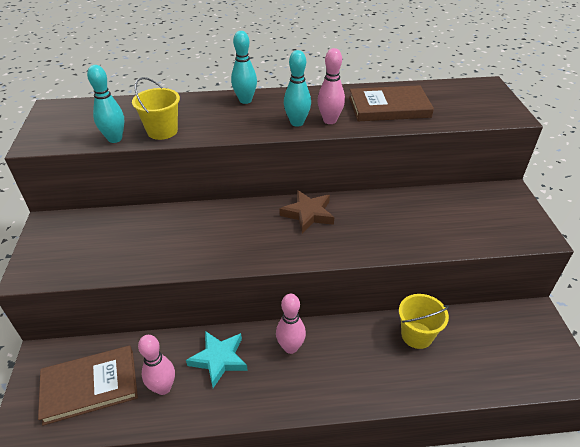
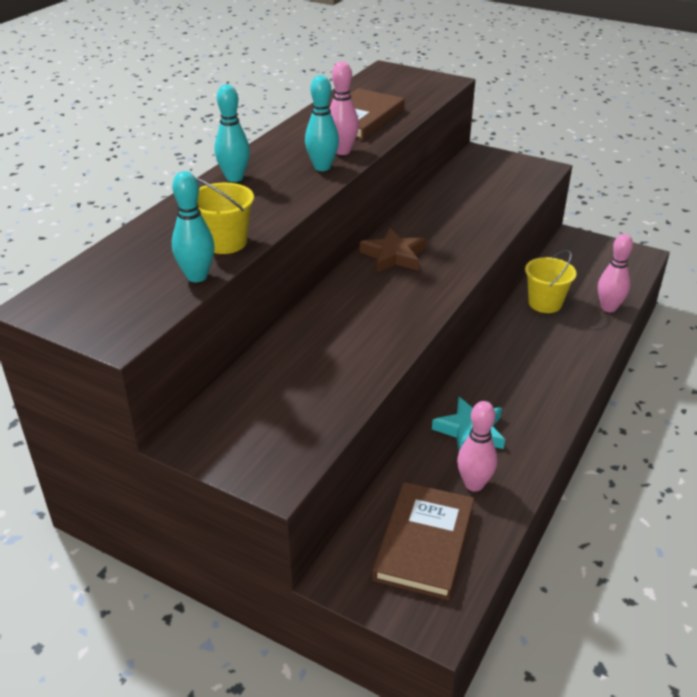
camera: 55 degrees left, 5 degrees down
pink bowling pin [276,294,306,354] -> pink bowling pin moved to [598,234,633,312]

